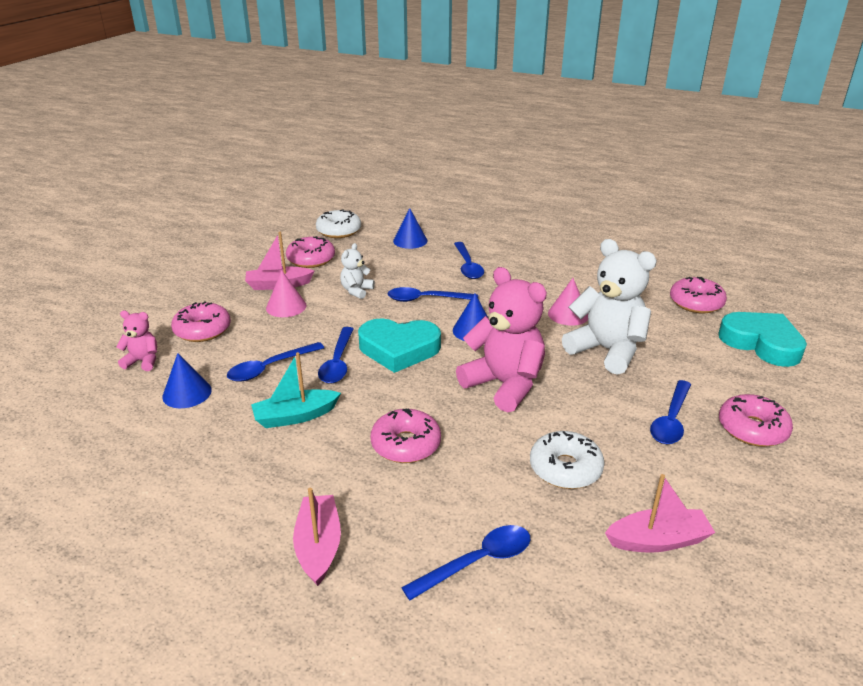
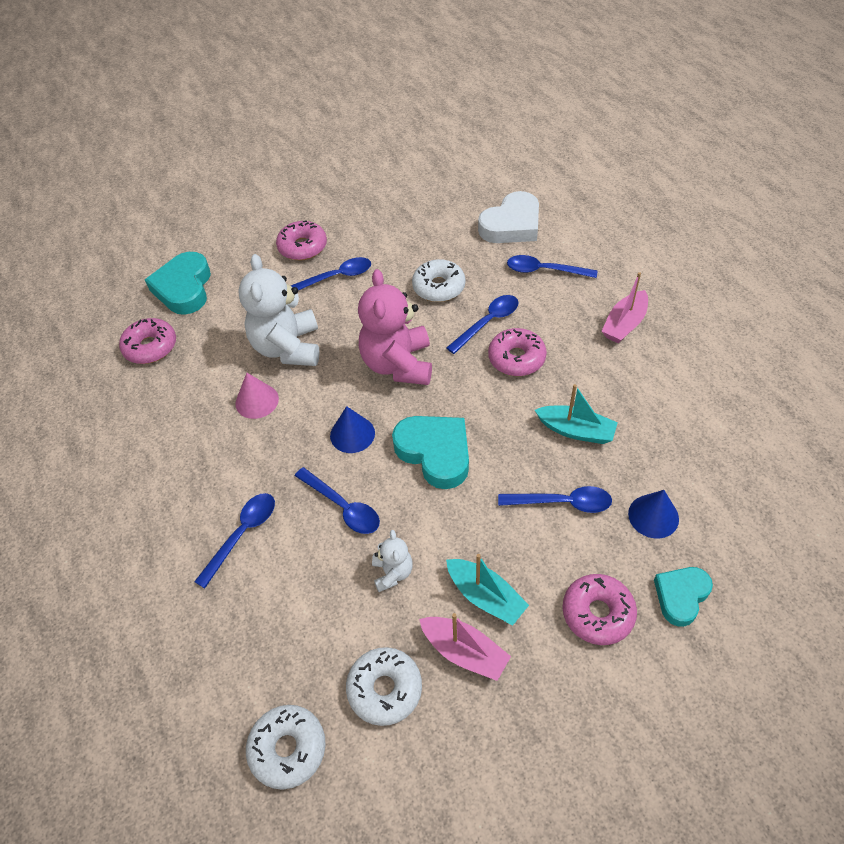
camera: 135 degrees left, 20 degrees up
pink teddy bear [116,311,157,371] -> turquoise heart [654,567,713,627]
pink cone [266,270,307,317] -> turquoise boat [446,554,529,625]
pink donut [286,236,335,268] -> white donut [346,647,422,726]
blue spoon [318,327,354,384] -> blue spoon moved to [446,295,519,354]
white teddy bear [340,243,375,299] -> white teddy bear turned 75 degrees counterclockwise [372,530,413,592]
blue cone [393,208,427,249] -> none
pink boat [605,474,715,553] -> none
none -> white heart [478,191,539,243]

